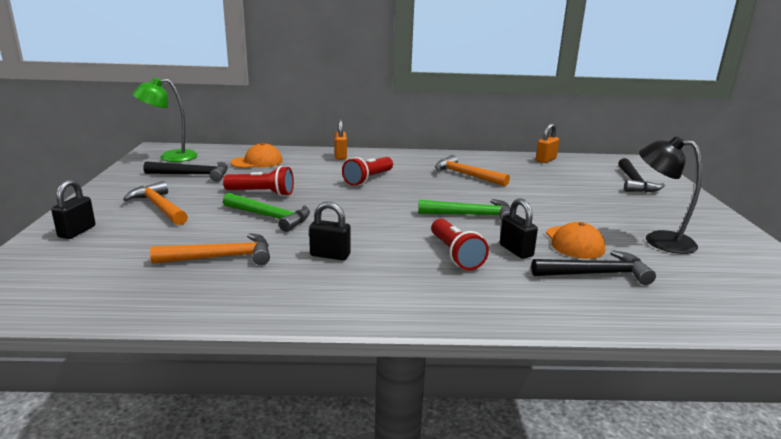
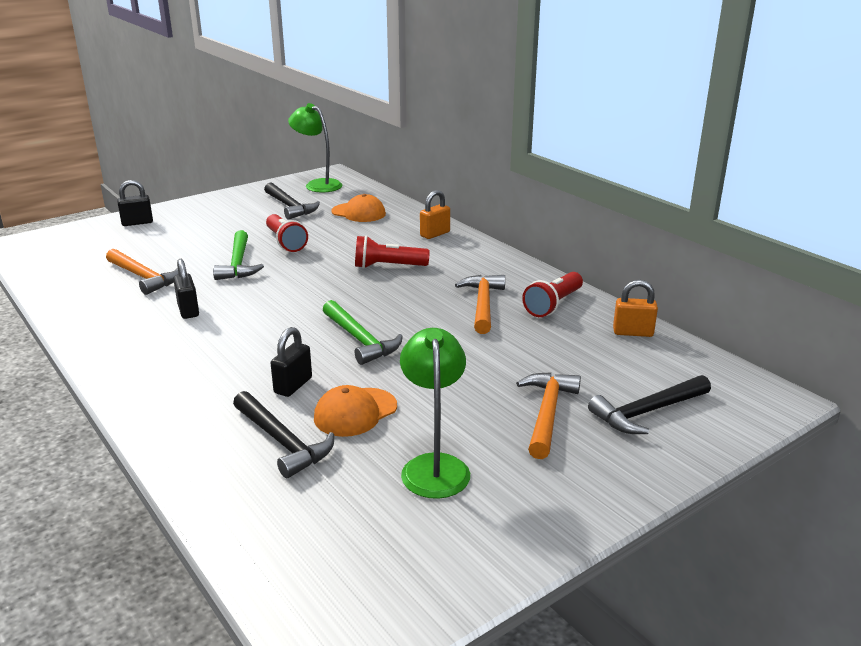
camera: 55 degrees right, 5 degrees up
orange hammer [123,181,188,225] -> orange hammer moved to [516,372,581,459]
red flashlight [431,218,489,270] -> red flashlight moved to [522,272,583,317]
black lamp [639,136,702,254] -> green lamp [400,328,470,499]

